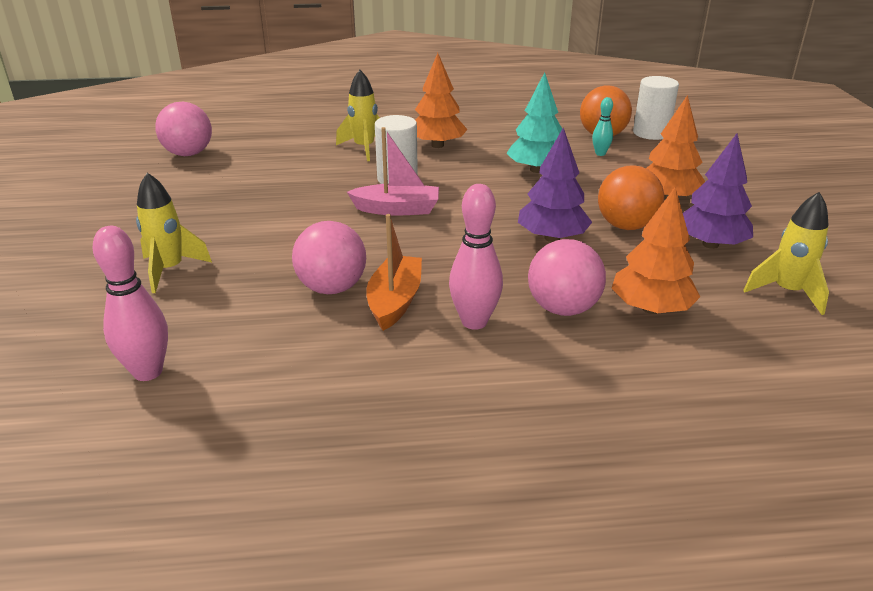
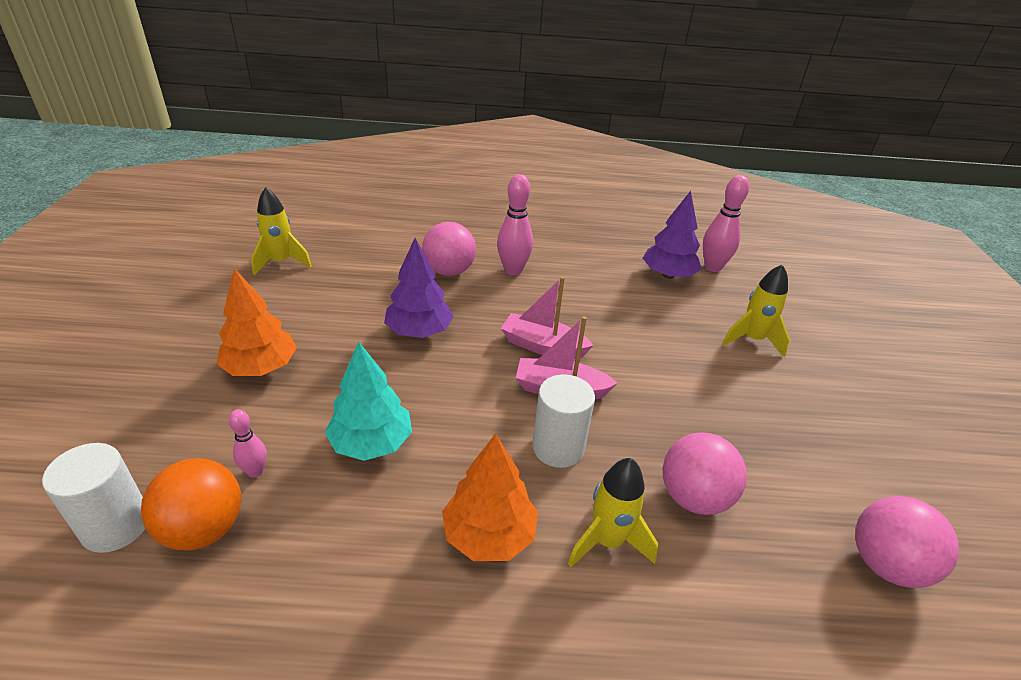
camera: 175 degrees left, 5 degrees up
pink ball [292,221,366,294] -> pink ball moved to [663,433,747,515]
orange boat [366,214,422,331] -> none
turquoise bowling pin [592,97,613,156] -> pink bowling pin [229,409,267,478]
orange ball [598,165,664,230] -> none
orange tree [612,187,700,314] -> none
purple tree [683,134,753,249] -> purple tree moved to [643,191,701,279]
none -> pink boat [501,276,594,359]

